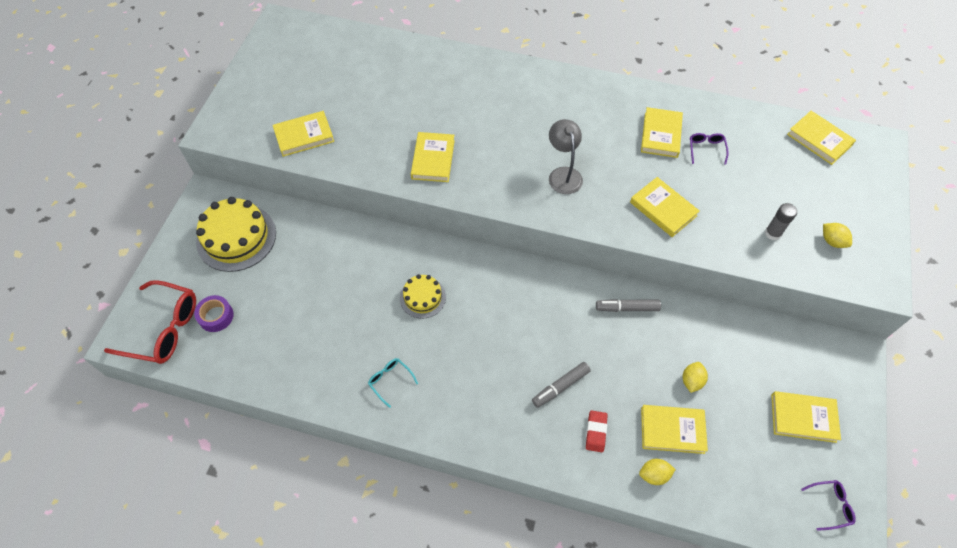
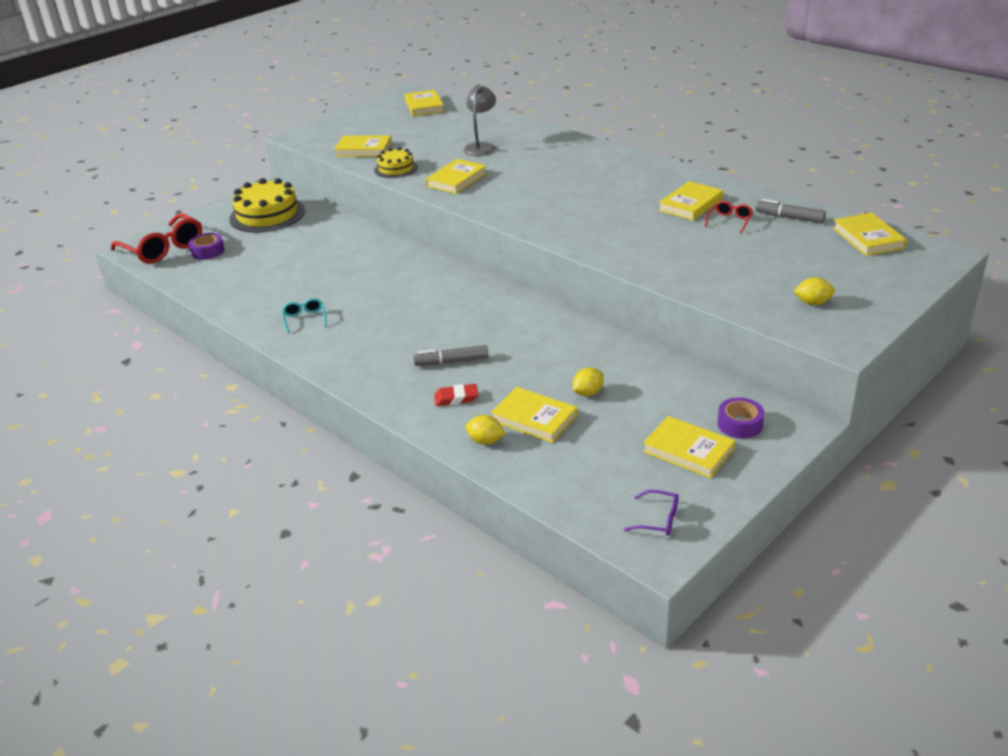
camera: 30 degrees right, 25 degrees down
yellow cake [400,274,446,319] -> yellow cake moved to [374,147,418,178]
grey lamp [549,119,583,194] -> grey lamp moved to [463,85,496,156]
red eraser [586,410,608,452] -> red eraser turned 45 degrees clockwise [434,384,478,406]
grey marker [596,299,661,312] -> grey marker moved to [755,199,826,223]
yellow book [630,177,700,237] -> yellow book moved to [405,90,444,116]
purple glasses [690,133,729,165] -> red glasses [705,201,753,233]
grey glue stick [765,203,797,241] -> none
yellow lemon [823,223,852,248] -> yellow lemon turned 75 degrees counterclockwise [793,277,835,305]
none -> purple tape [717,397,764,439]

